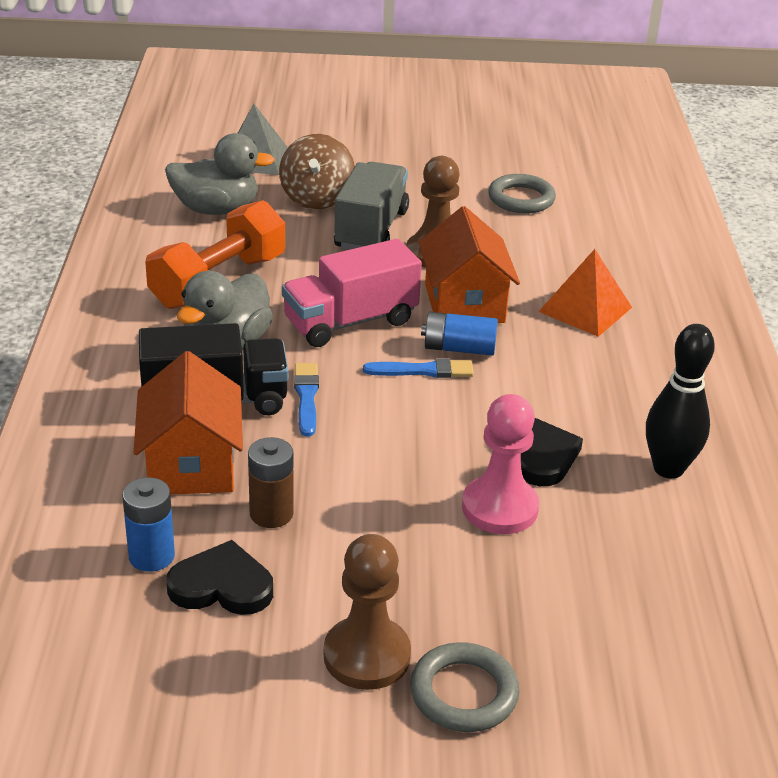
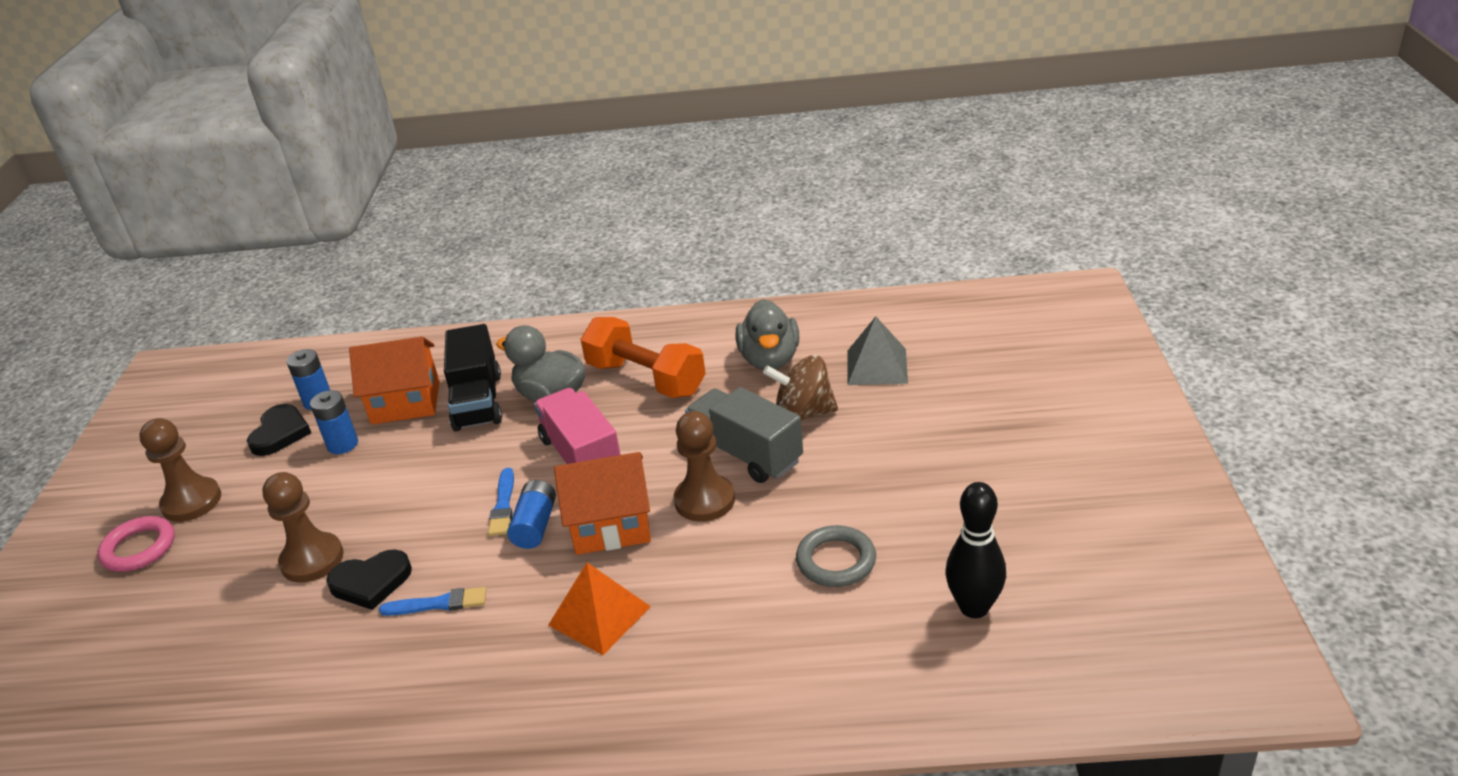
camera: 95 degrees right, 0 degrees up
brown battery [248,437,294,528] -> blue battery [310,390,358,454]
blue brush [294,363,319,437] -> blue brush moved to [379,587,486,616]
grey truck [334,162,409,250] -> grey truck turned 150 degrees counterclockwise [685,387,803,483]
grey ring [410,642,519,732] -> pink ring [98,516,175,572]
pink pawn [462,394,539,534] -> brown pawn [262,472,344,583]
black bowling pin [646,324,715,479] -> black bowling pin moved to [946,482,1006,618]

